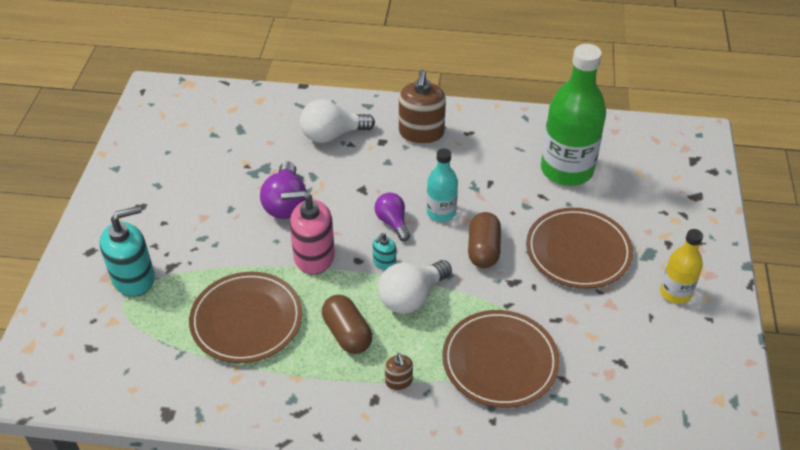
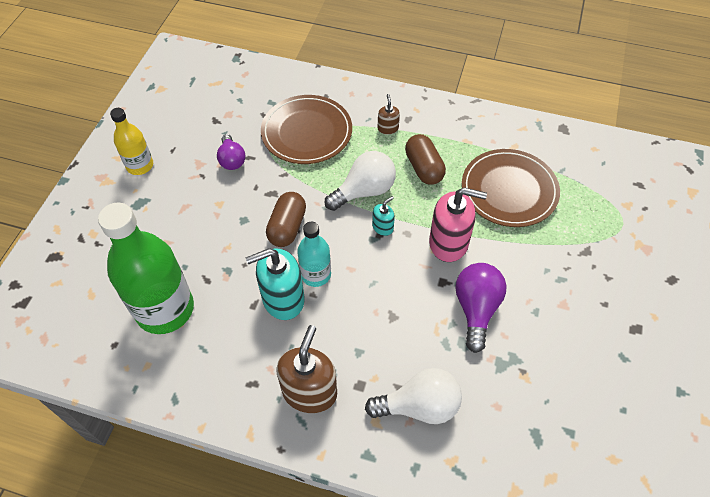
camera: 170 degrees left, 10 degrees up
turquoise soap dispenser [100,206,155,297] -> turquoise soap dispenser moved to [246,248,305,320]
purple light bulb [374,193,410,241] -> purple light bulb moved to [217,134,246,170]
brown plate [526,208,633,289] -> none

